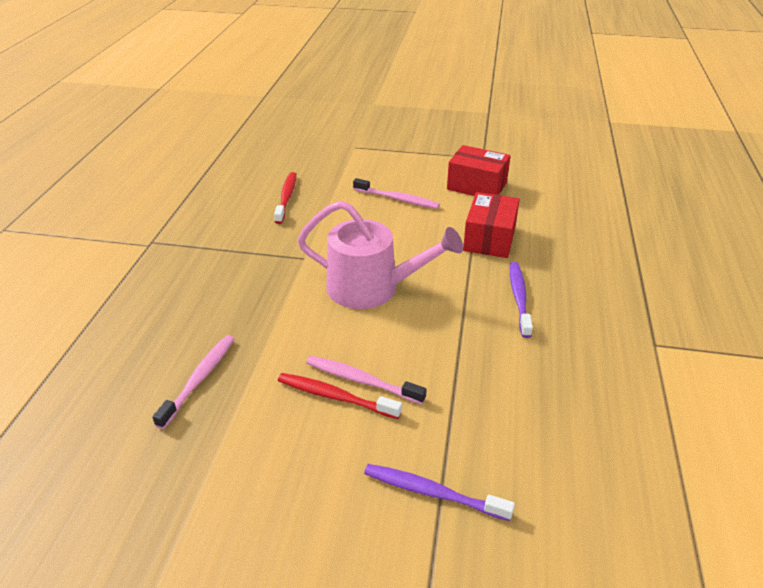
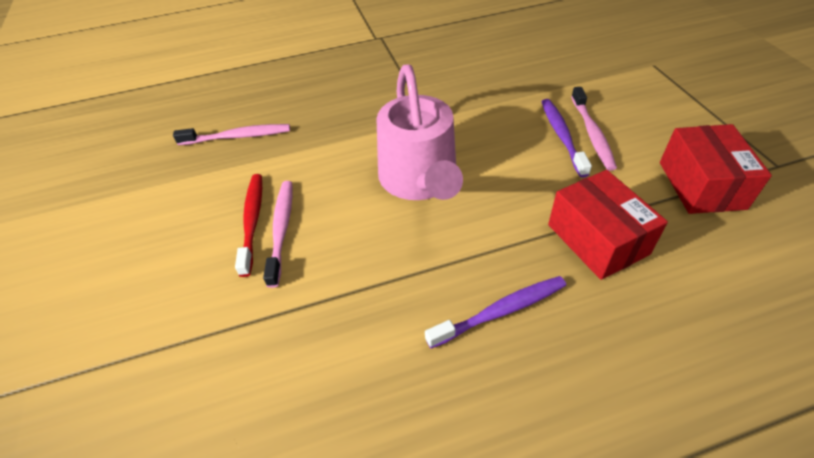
camera: 65 degrees right, 10 degrees up
red toothbrush [274,172,296,224] -> none
purple toothbrush [364,464,515,521] -> purple toothbrush moved to [541,99,592,178]
red box [463,192,520,258] -> red box turned 75 degrees clockwise [548,170,668,280]

